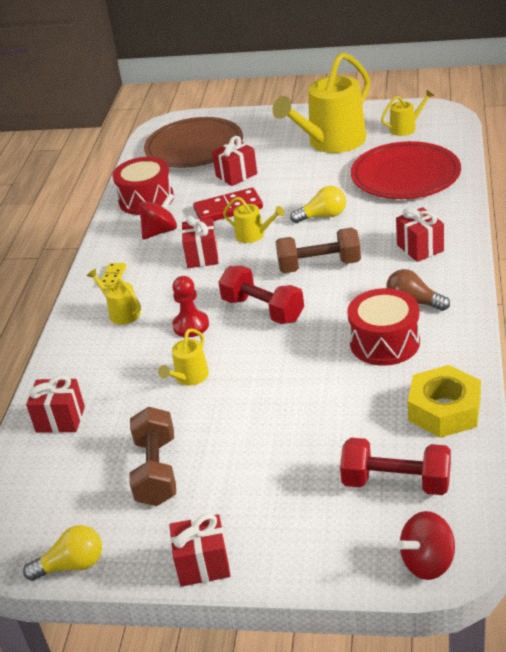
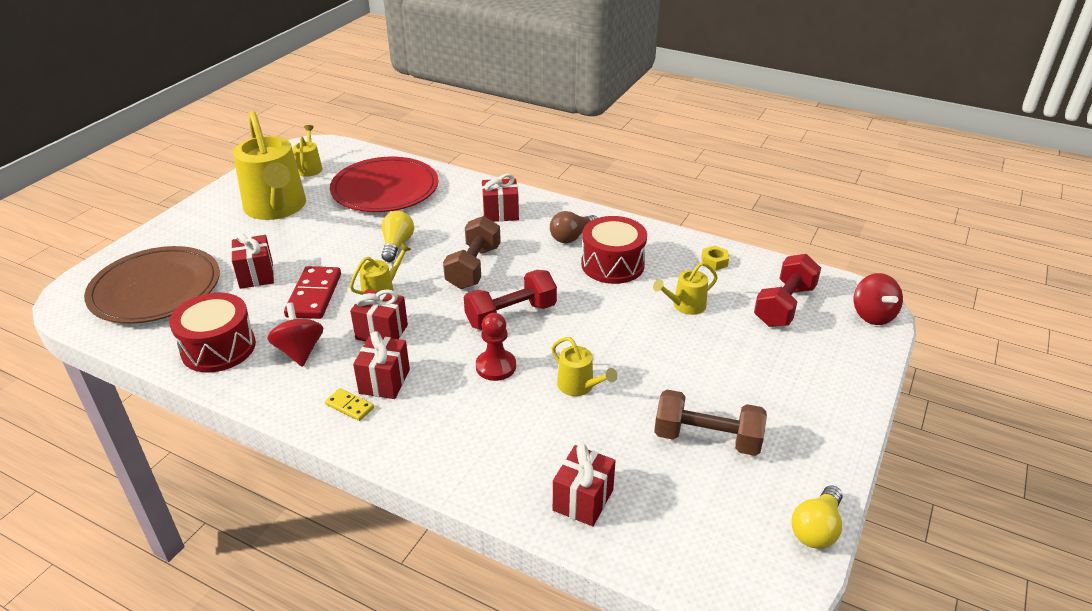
camera: 75 degrees left, 0 degrees up
yellow light bulb [23,525,102,581] -> yellow light bulb turned 150 degrees counterclockwise [792,485,843,549]
yellow watering can [87,269,141,325] -> yellow watering can moved to [653,262,718,315]
red gift [169,514,231,587] -> red gift moved to [353,331,410,399]
yellow nut [408,365,481,438] -> yellow nut [701,246,729,270], size x0.45

